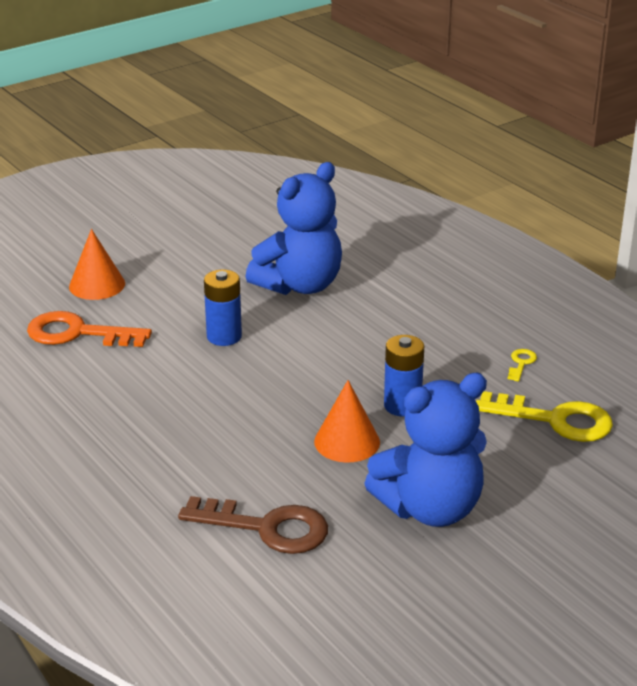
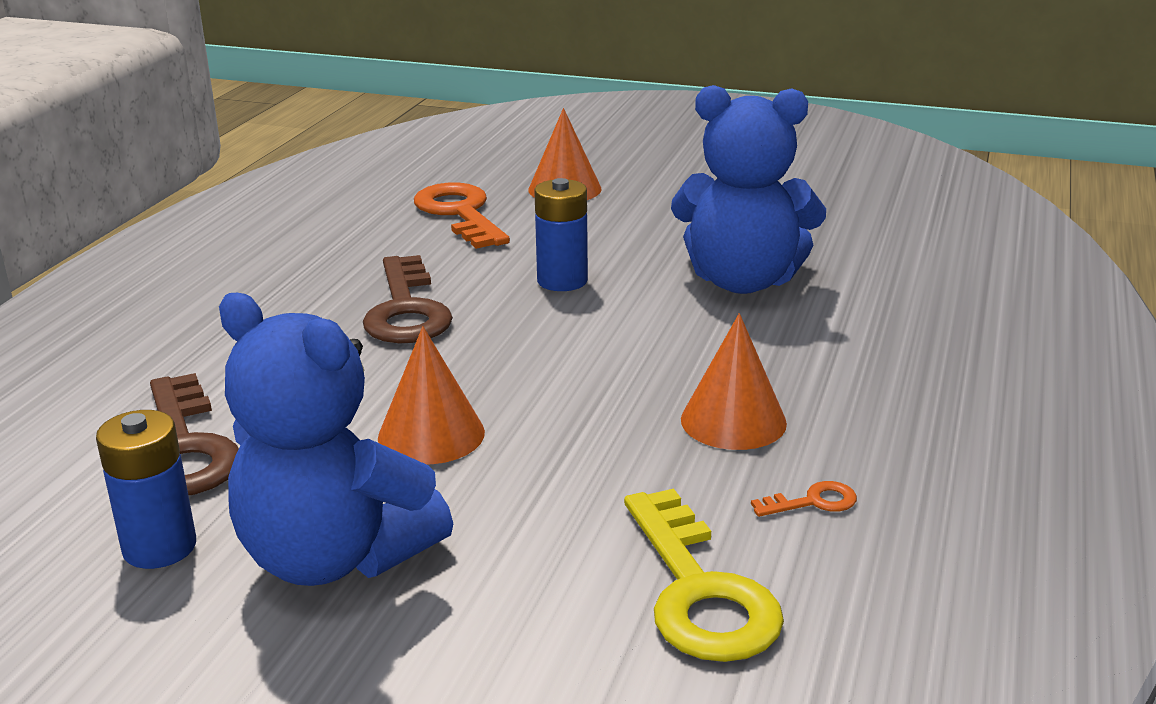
camera: 55 degrees right, 5 degrees down
blue battery [384,335,424,417] -> blue battery moved to [96,410,196,569]
yellow key [508,349,537,382] -> orange key [751,481,857,517]
none -> brown key [363,255,453,343]
none -> orange cone [681,313,787,450]

